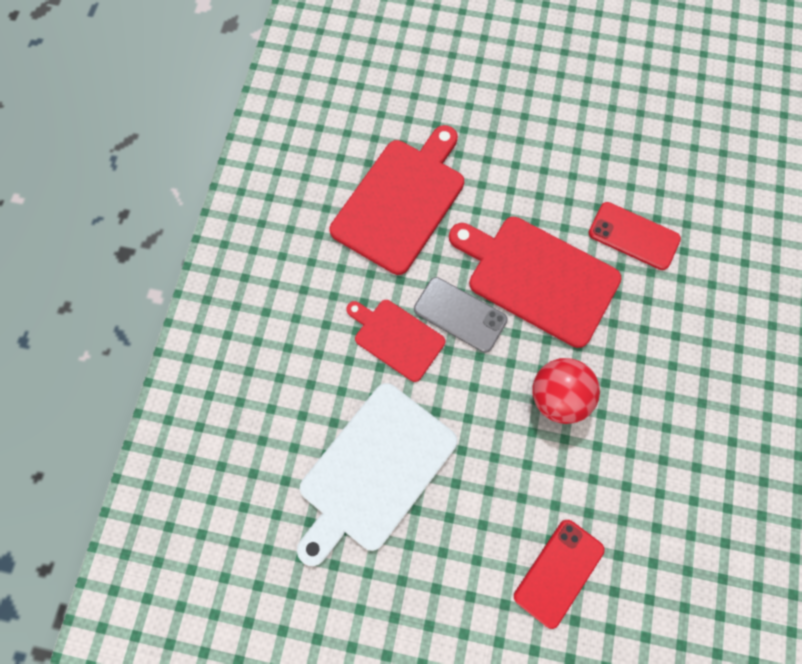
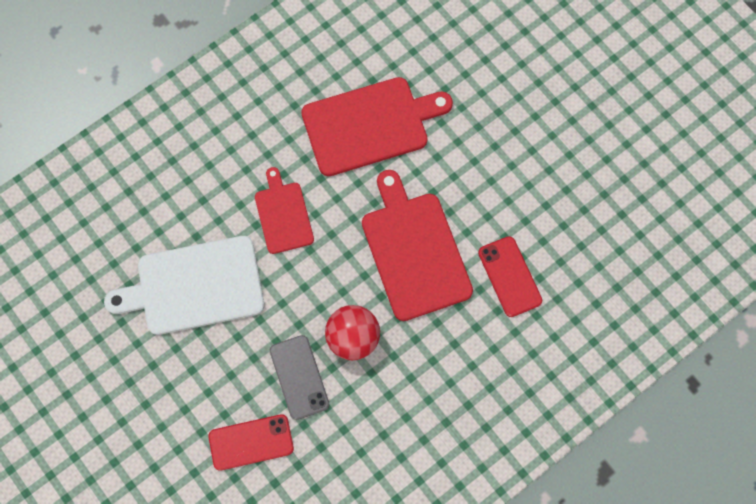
camera: 40 degrees right, 0 degrees up
grey phone [414,277,508,353] -> grey phone moved to [270,335,330,420]

